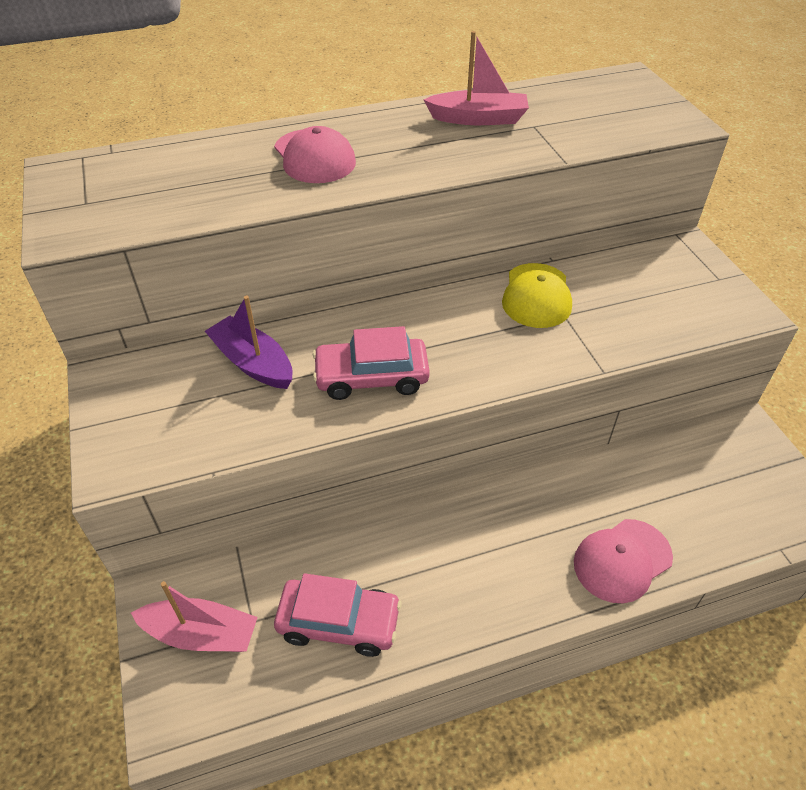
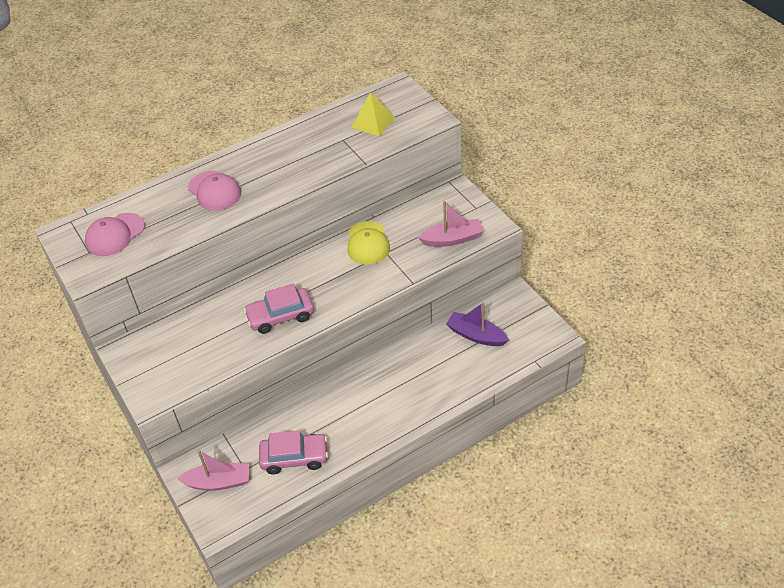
camera: 10 degrees left, 0 degrees up
purple boat [205,296,293,389] -> purple boat moved to [446,302,509,346]
pink boat [423,31,529,125] -> pink boat moved to [418,201,484,247]
pink cap [574,519,673,603] -> pink cap moved to [85,213,145,256]
none -> yellow pyramid [352,92,395,137]

